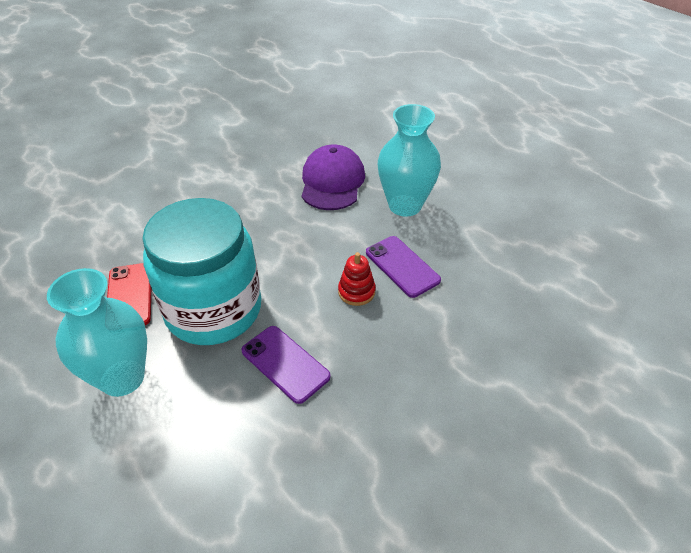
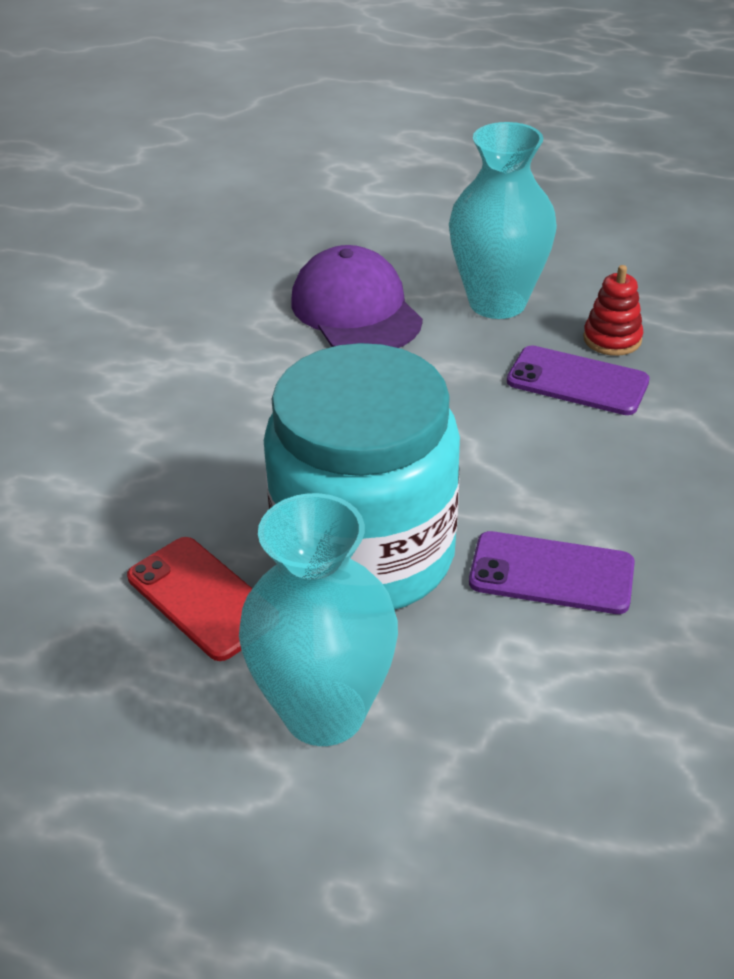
camera: 30 degrees left, 5 degrees down
red stacking toy [338,252,376,306] -> red stacking toy moved to [583,265,643,356]

